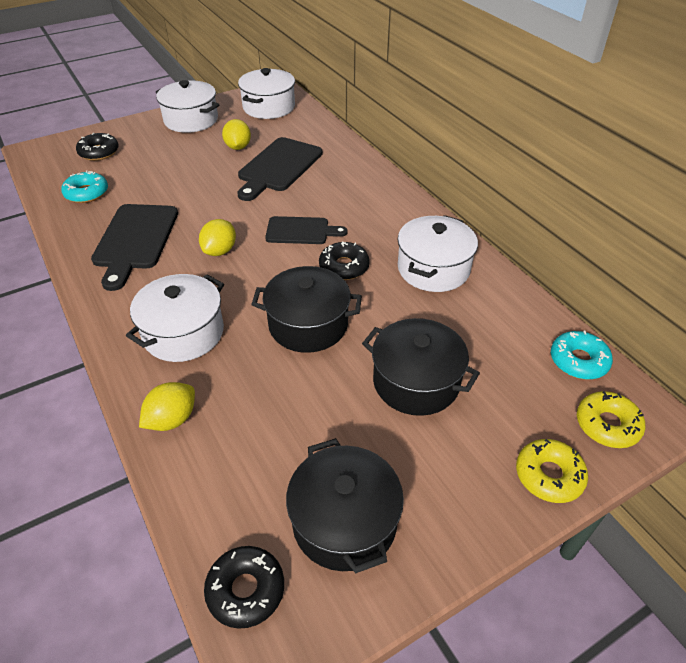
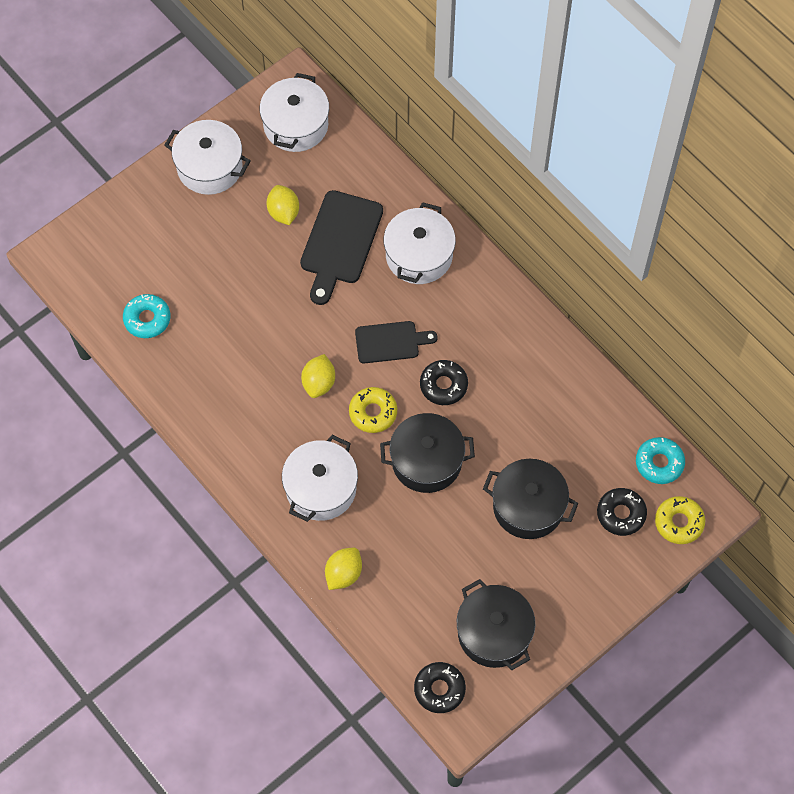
camera: 10 degrees left, 20 degrees up
black donut [76,133,119,161] -> black donut moved to [597,488,647,536]
black cutting board [91,204,178,291] -> none
white pot [398,215,478,292] -> white pot moved to [384,202,456,284]
yellow donut [516,439,588,503] -> yellow donut moved to [349,387,397,433]

